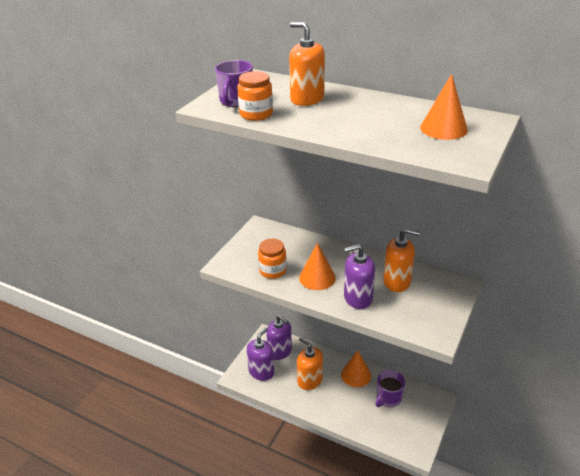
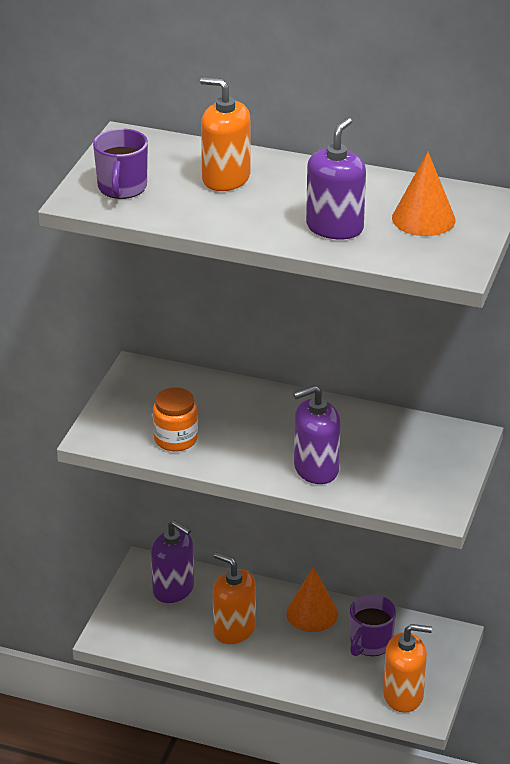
camera: 10 degrees left, 0 degrees up
orange jar [237,71,273,121] -> none
purple soap dispenser [247,328,274,381] -> purple soap dispenser moved to [306,118,366,239]
orange cone [299,243,336,290] -> none
orange soap dispenser [383,228,420,292] -> orange soap dispenser moved to [383,624,432,713]

